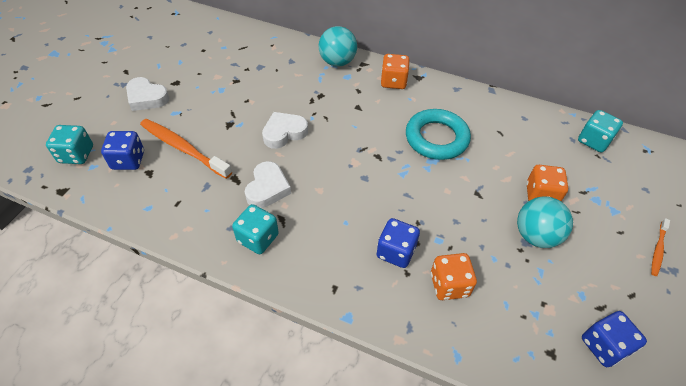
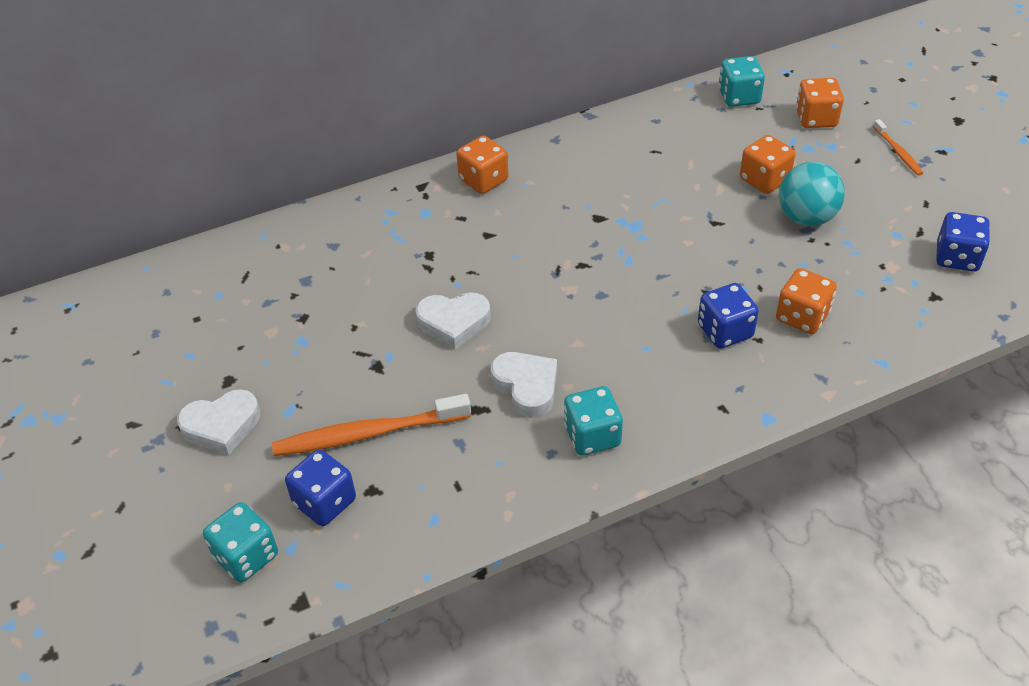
camera: 45 degrees left, 5 degrees down
white heart [262,112,308,149] -> white heart turned 105 degrees counterclockwise [415,292,491,349]
turquoise ball [319,26,357,67] -> none
turquoise ring [406,109,471,160] -> none
none -> orange dice [796,78,844,128]

